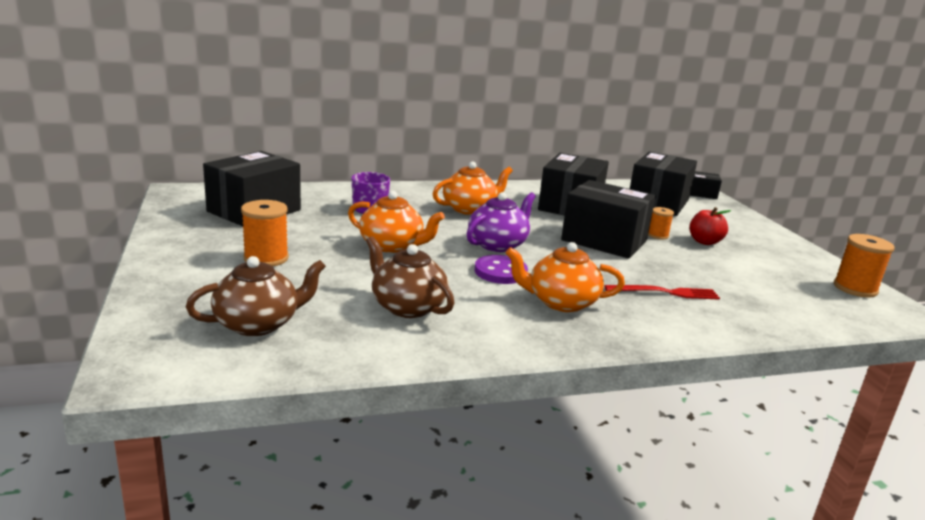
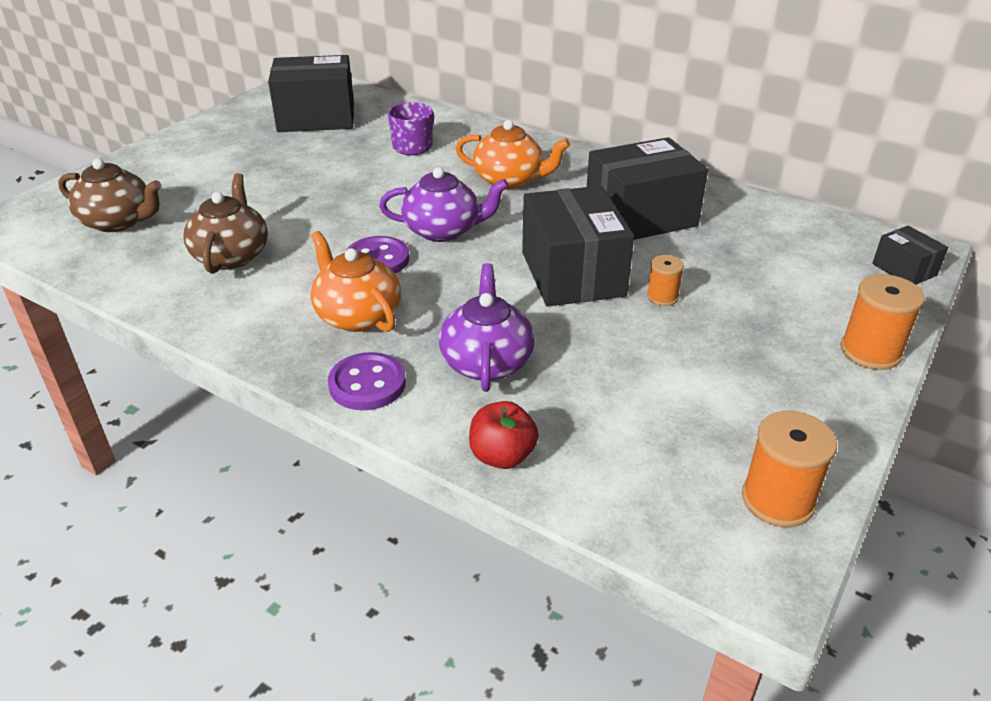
camera: 50 degrees right, 15 degrees up
orange spool [241,200,289,267] -> orange spool moved to [840,274,925,370]
orange teapot [348,191,445,253] -> none
red fork [605,285,720,300] -> purple teapot [439,263,535,392]
black box [630,152,697,216] -> none
red apple [689,207,731,245] -> red apple moved to [469,401,538,469]
none -> purple button [328,352,406,410]

